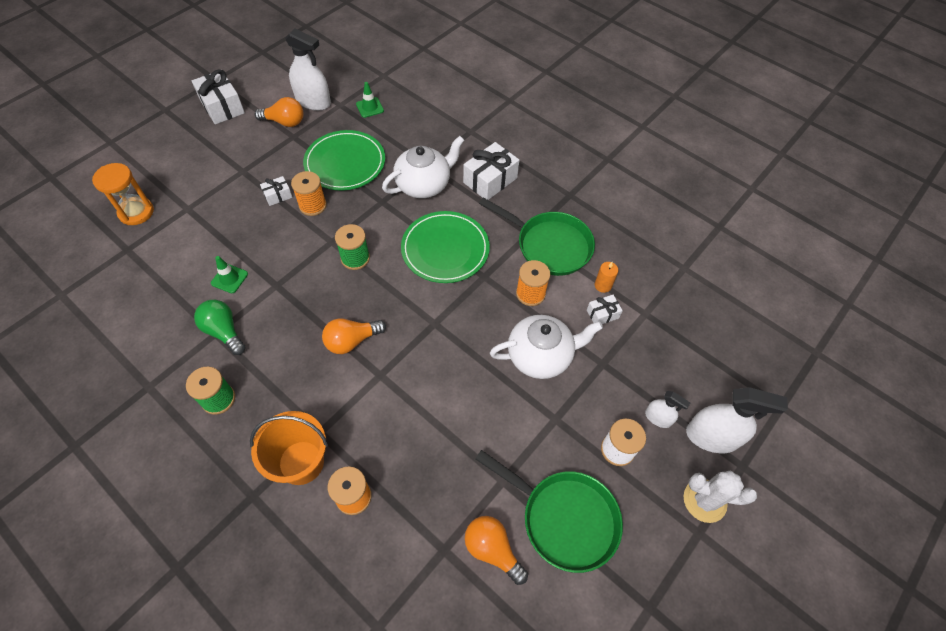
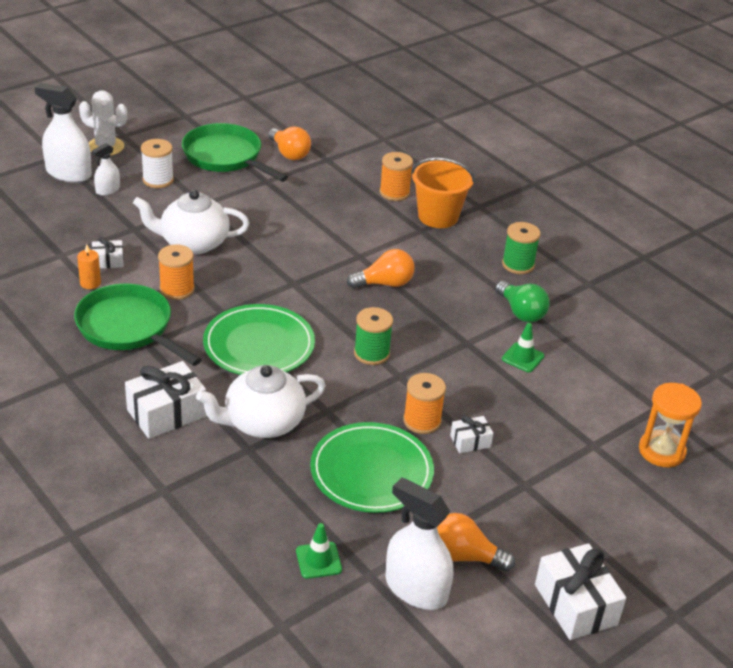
camera: 170 degrees left, 20 degrees down
white spray bottle [645,391,690,428] -> white spray bottle turned 90 degrees counterclockwise [92,143,120,196]

